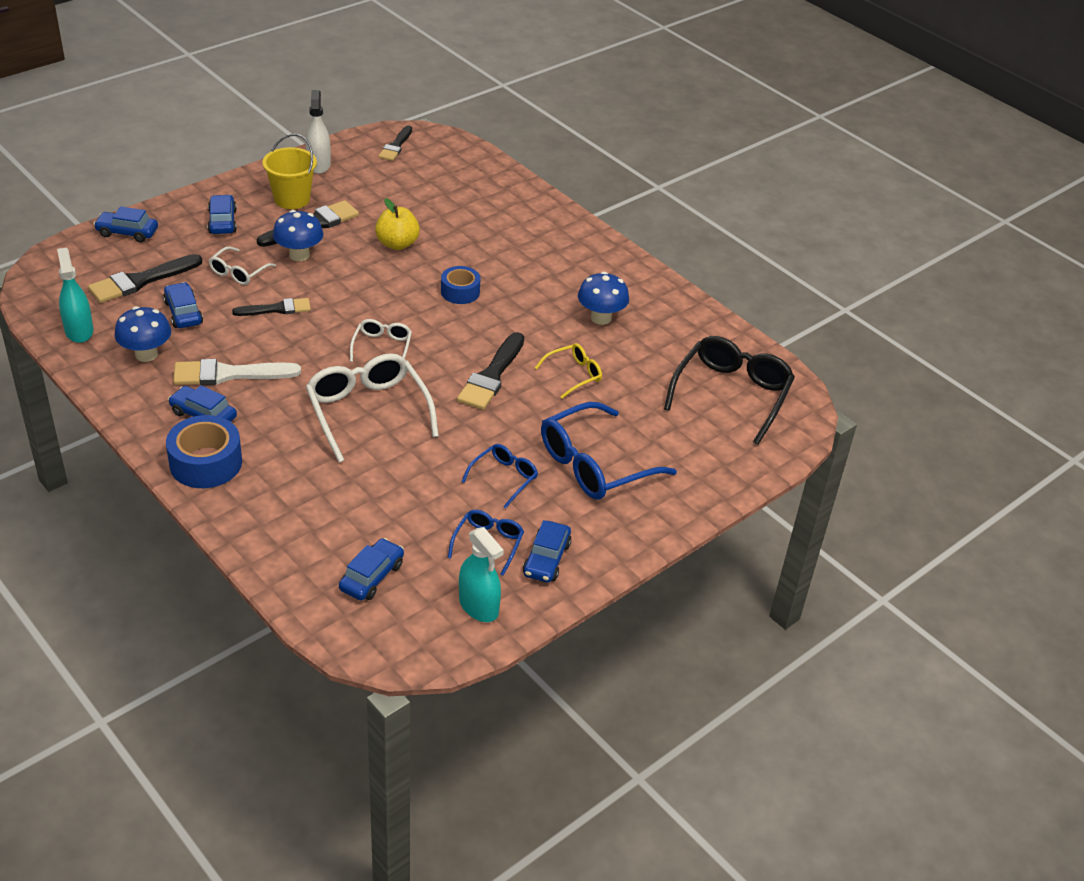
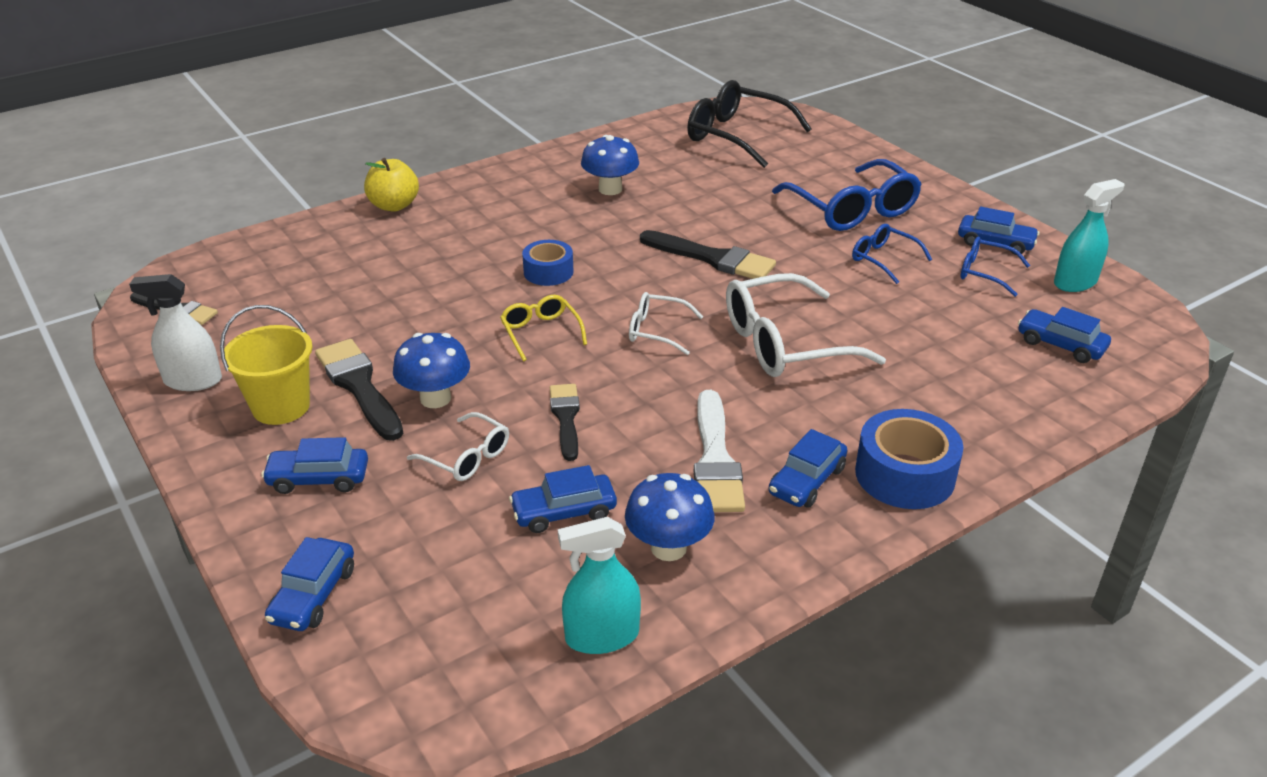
camera: 80 degrees left, 5 degrees down
black brush [88,254,203,303] -> none
yellow apple [375,198,420,250] -> yellow apple moved to [364,158,419,212]
yellow glasses [535,343,602,398] -> yellow glasses moved to [500,295,587,361]

